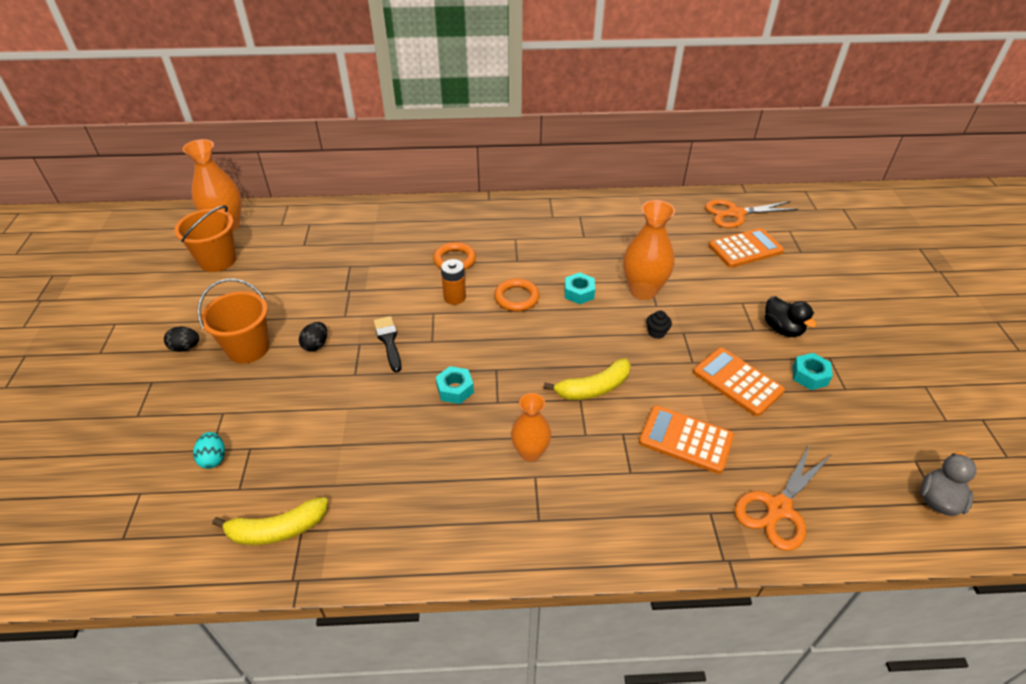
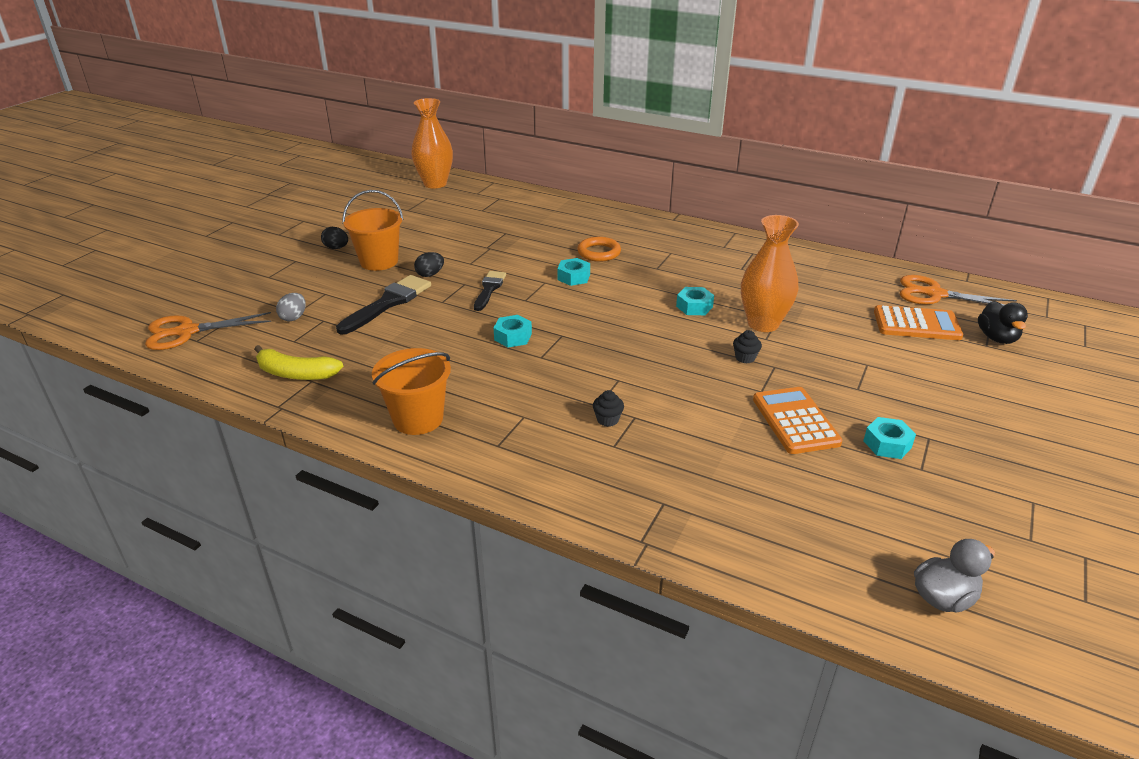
camera: 30 degrees right, 10 degrees down
orange bucket [174,205,236,272] -> orange bucket moved to [372,348,451,435]
turquoise egg [193,432,225,469] -> grey egg [276,293,306,321]
orange battery [441,259,466,305] -> turquoise nut [557,258,590,286]
orange ring [494,278,540,312] -> none
orange vase [511,393,551,462] -> none
yellow banana [543,358,631,400] -> none
orange calculator [639,405,734,474] -> none
orange scissors [734,443,831,551] -> orange scissors moved to [145,312,271,350]
black duck [765,296,816,337] -> black duck moved to [978,301,1028,344]
none -> black brush [336,275,431,334]
none -> black cupcake [593,390,624,427]

